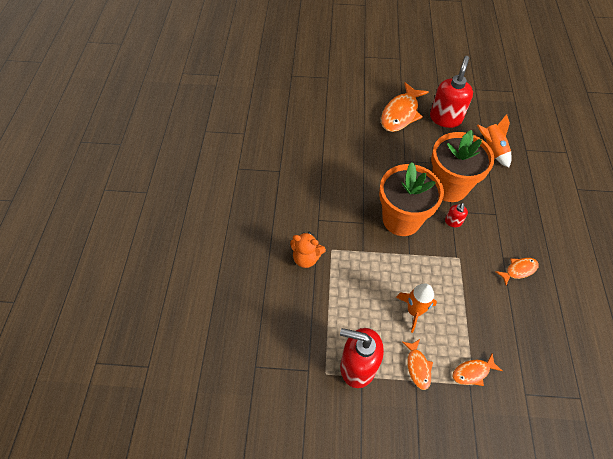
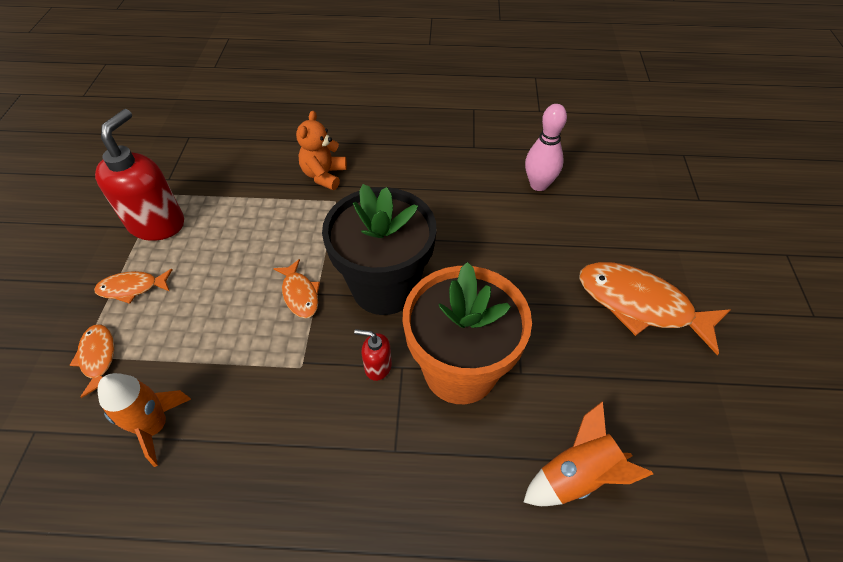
camera: 90 degrees right, 5 degrees down
orange flower pot [379,162,444,236] -> black flower pot [322,184,437,315]
orange rocket [396,284,437,333] -> orange rocket moved to [98,373,191,467]
red soap dispenser [430,56,473,128] -> none
orange fish [495,258,539,285] -> orange fish moved to [273,259,320,318]
none -> pink bowling pin [525,104,567,191]

